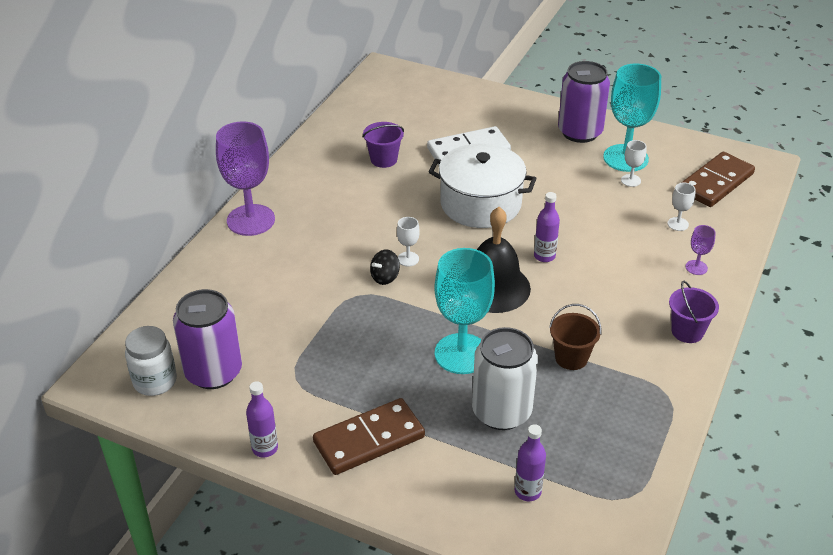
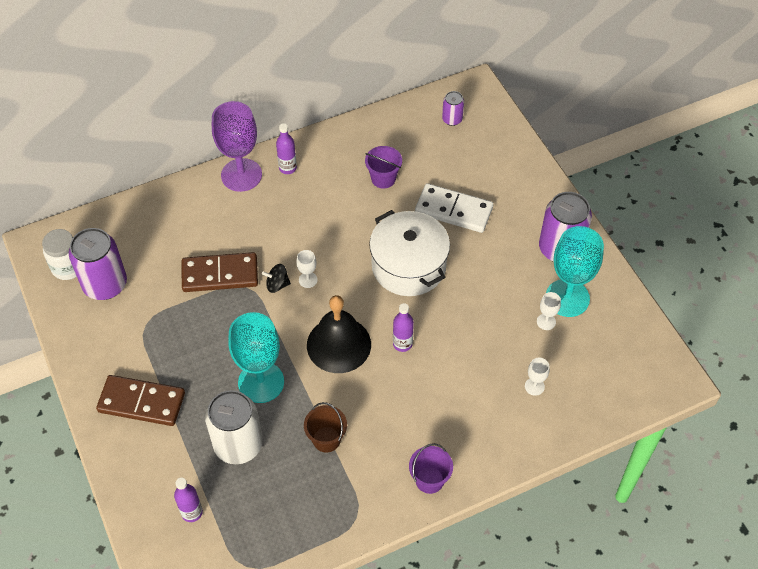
camera: 40 degrees right, 15 degrees up
purple bottle [246,381,278,458] -> purple bottle moved to [276,123,297,174]
brown domino [681,152,755,207] -> brown domino moved to [182,252,258,292]
purple goblet [685,225,716,275] -> none
none -> purple can [442,91,464,126]

